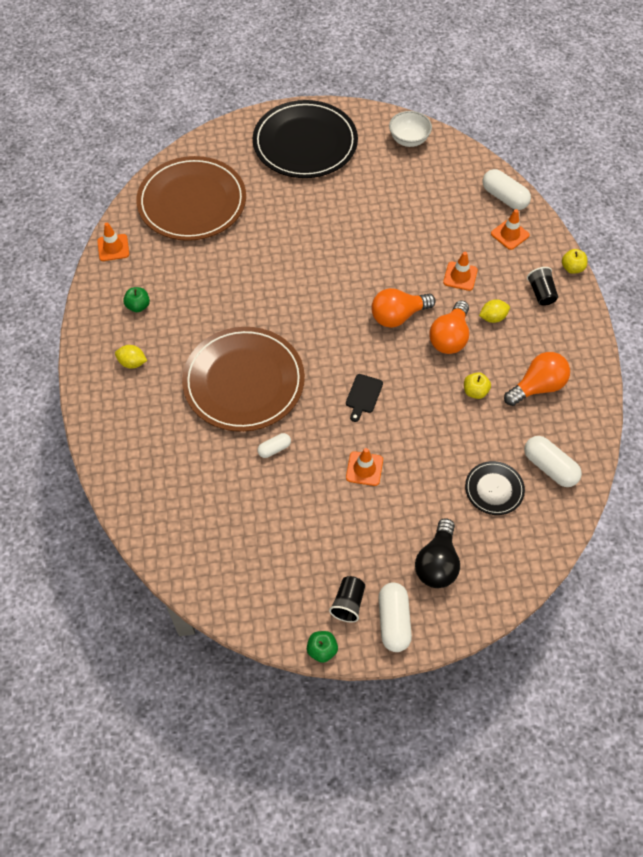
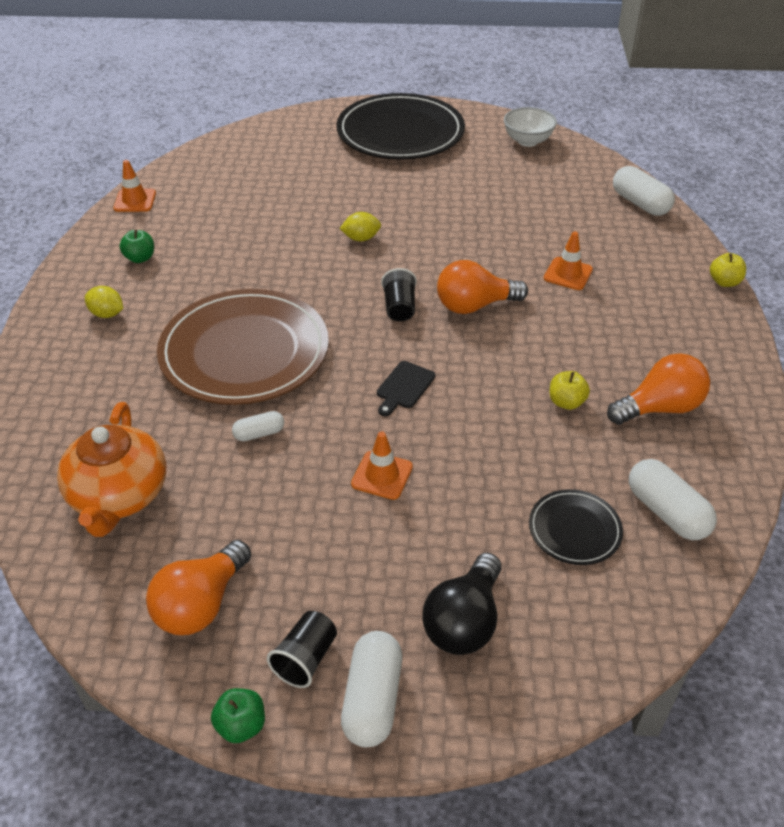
camera: 10 degrees right, 15 degrees down
brown plate [136,156,246,241] -> none
orange light bulb [429,300,469,354] -> orange light bulb moved to [146,540,251,635]
yellow lemon [479,299,510,323] -> yellow lemon moved to [339,212,381,241]
orange traffic cone [491,209,530,250] -> none
black cup [527,267,558,306] -> black cup moved to [381,268,417,321]
none -> orange teapot [57,402,166,537]

